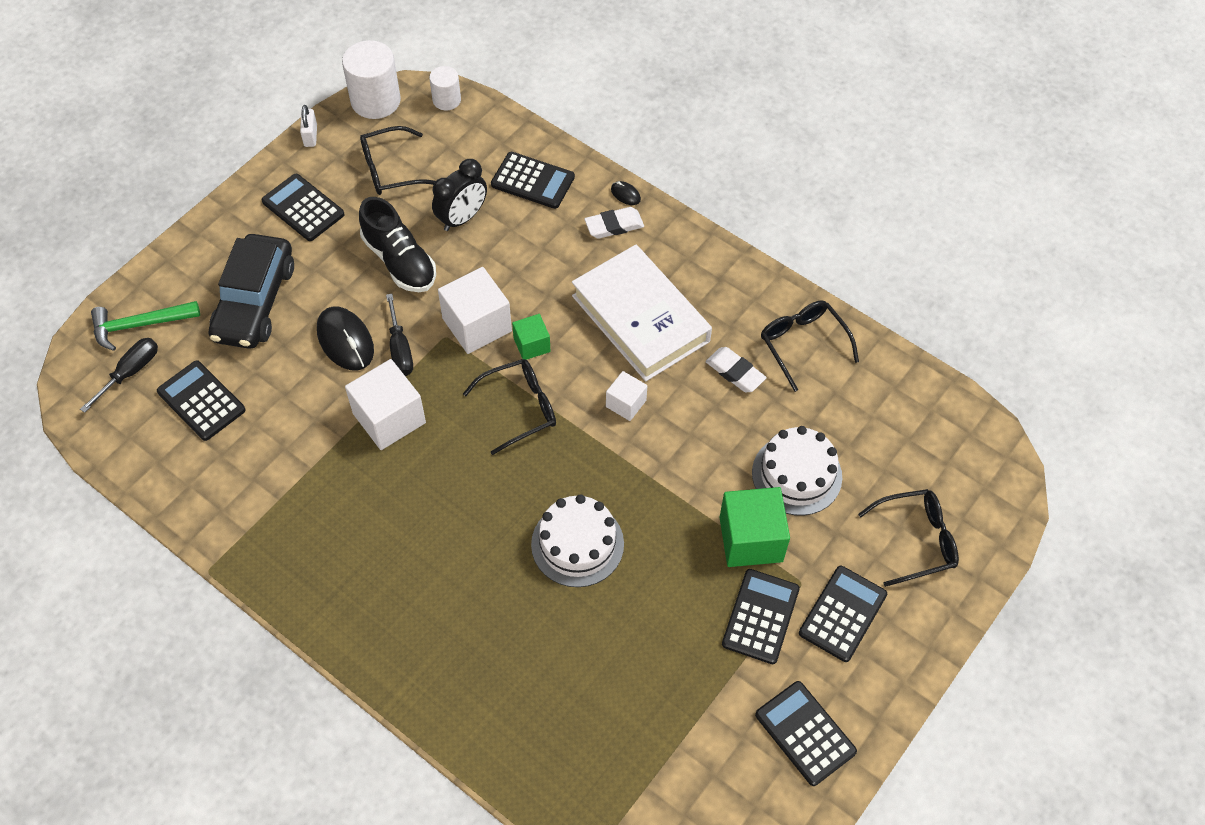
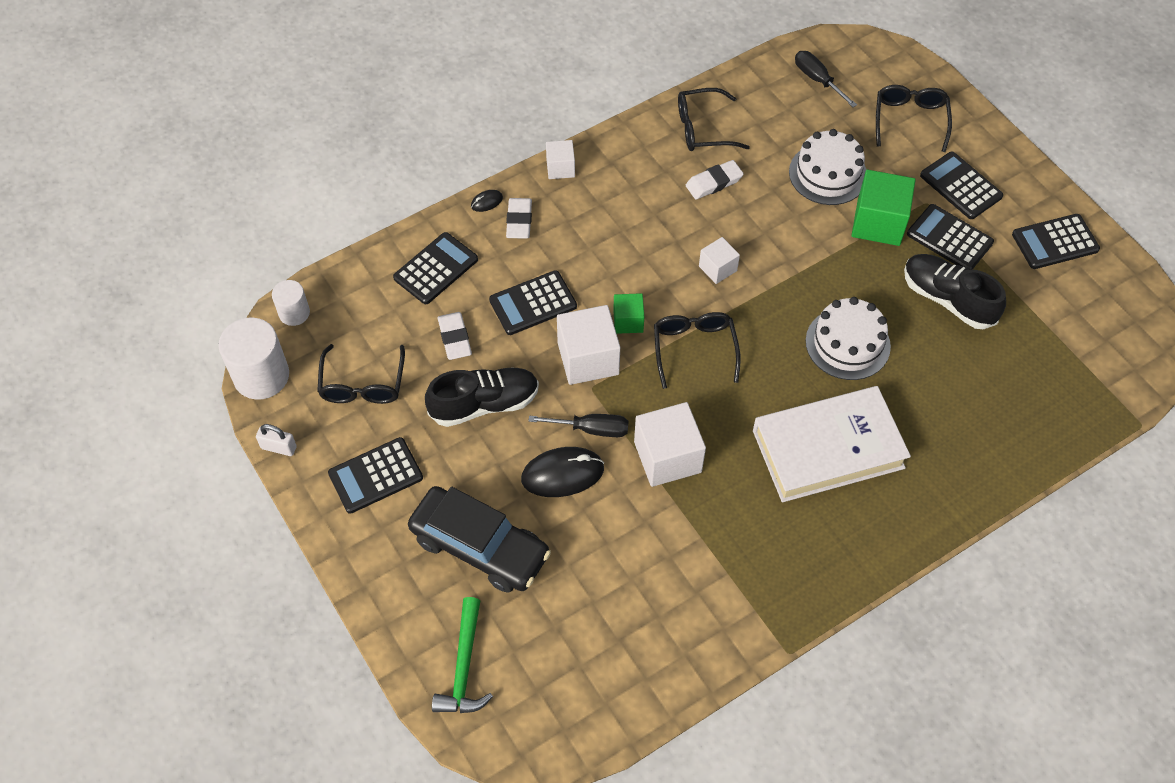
camera: 70 degrees left, 0 degrees up
black screwdriver [80,338,158,413] -> black screwdriver moved to [795,51,857,107]
black calculator [157,360,246,441] -> black calculator moved to [489,270,577,335]
black clock [432,159,487,231] -> white eraser [438,312,472,360]
white book [572,245,712,381] -> white book moved to [753,386,911,502]
none -> white cube [546,140,575,179]
none -> black shoe [904,254,1006,329]

